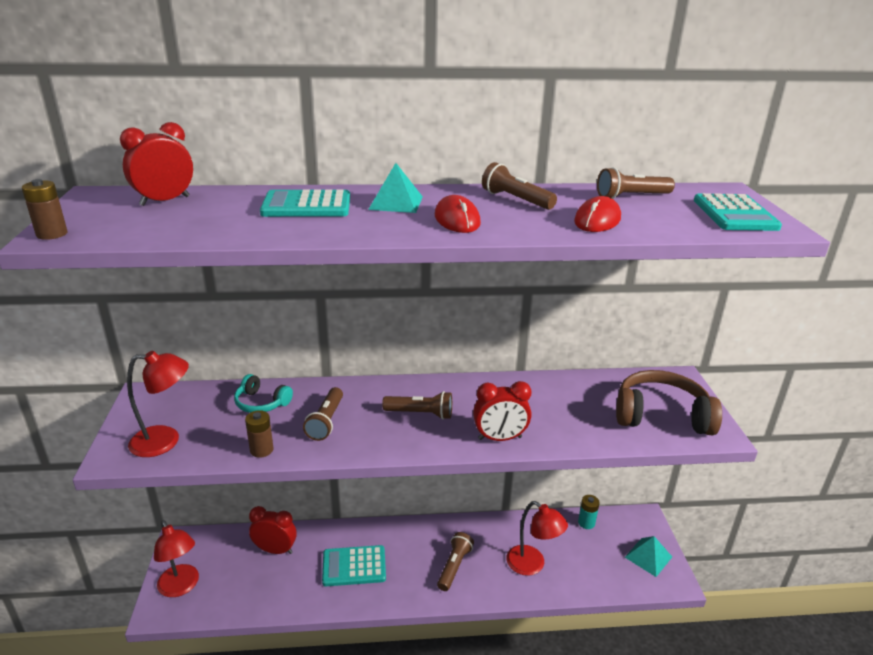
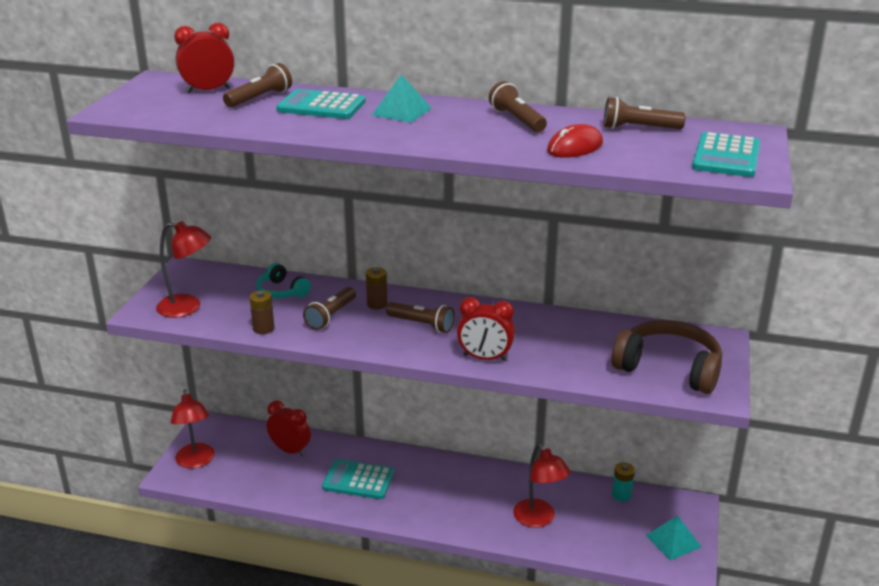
camera: 20 degrees right, 0 degrees up
brown battery [22,179,67,240] -> brown battery moved to [366,267,388,310]
red mouse [435,195,481,233] -> none
brown flashlight [437,532,474,591] -> brown flashlight moved to [223,63,292,108]

